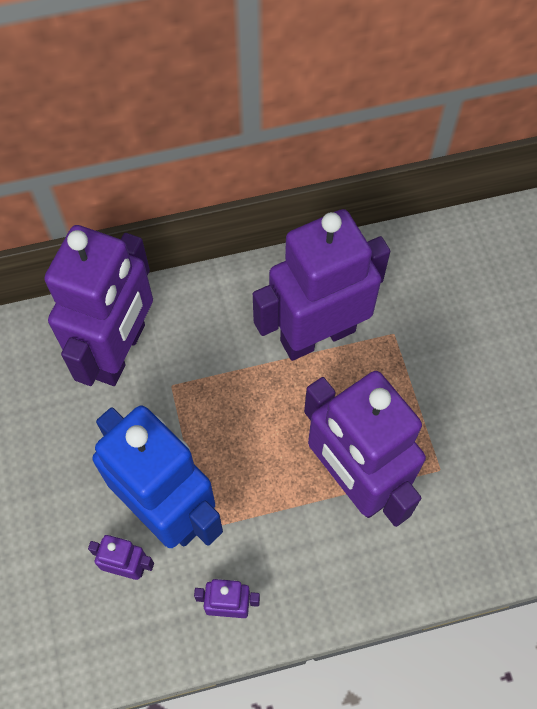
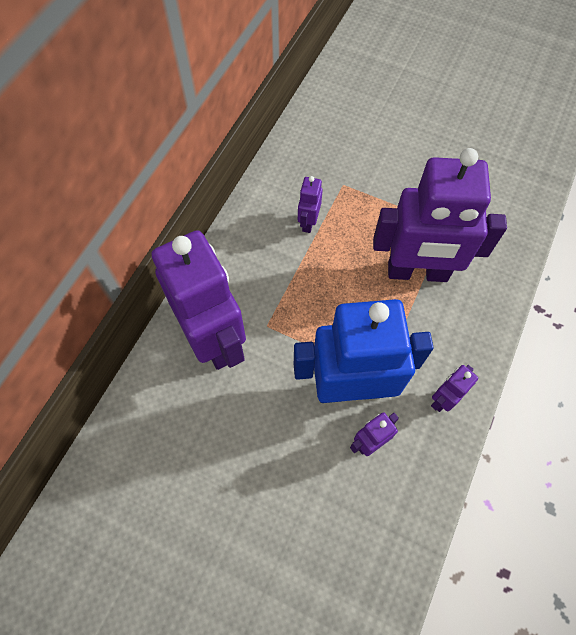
camera: 50 degrees left, 0 degrees up
purple robot [253,209,390,361] -> purple robot [298,176,323,233], size x0.42

